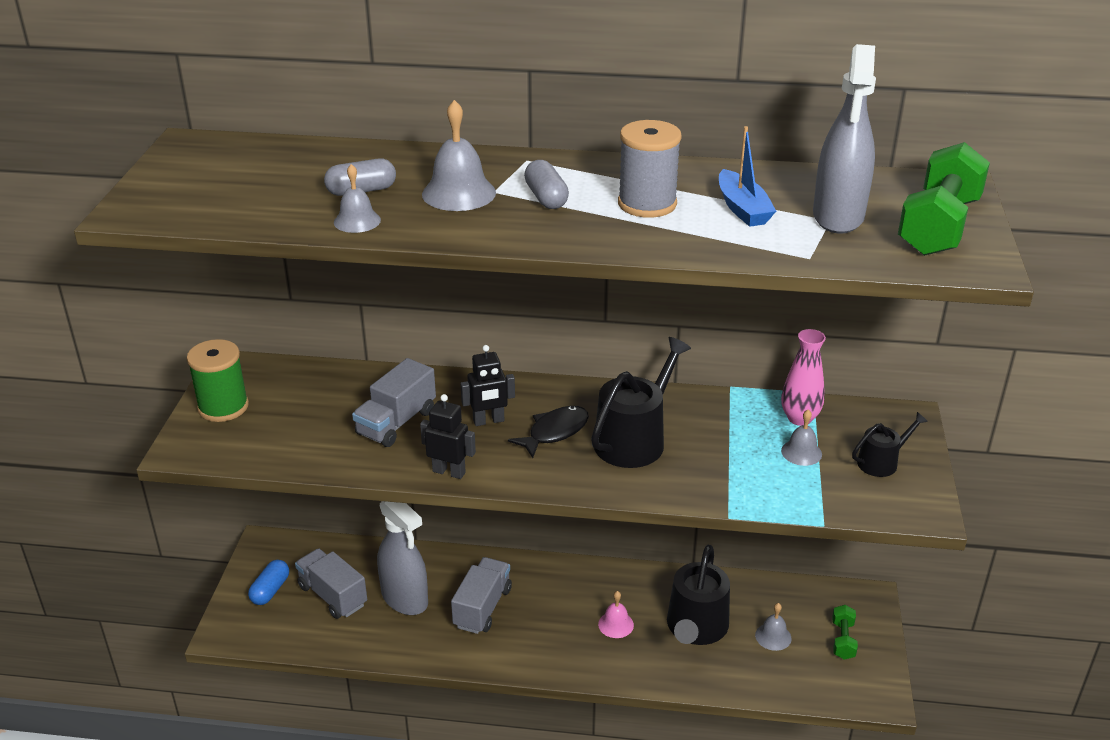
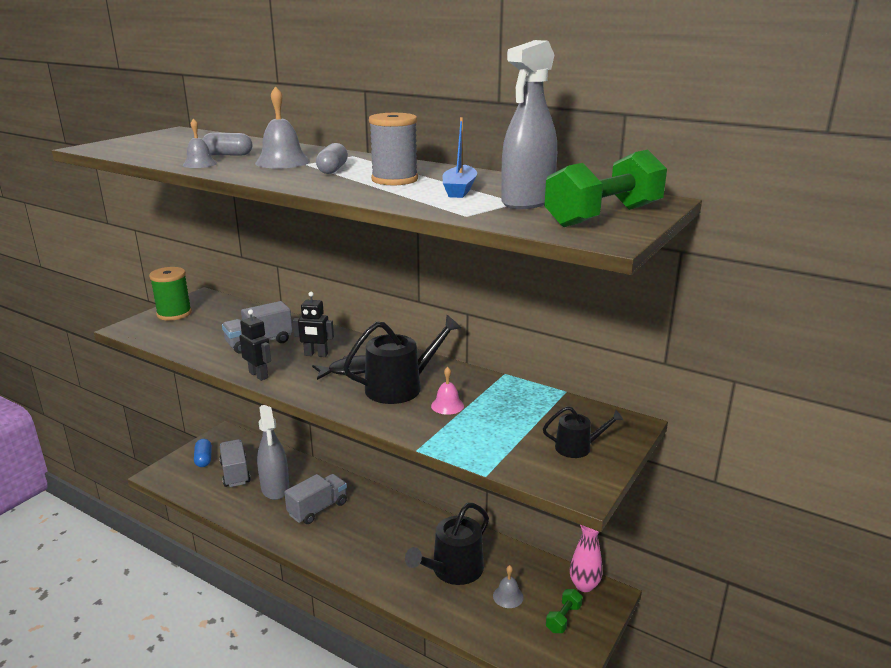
camera: 25 degrees right, 10 degrees down
blue capsule [248,560,289,605] -> blue capsule turned 60 degrees counterclockwise [194,439,212,467]
pink bell [598,591,634,638] -> pink bell moved to [431,367,464,415]
pink vase [781,329,826,426] -> pink vase moved to [570,525,602,592]
grey bell [781,410,822,466] -> none

